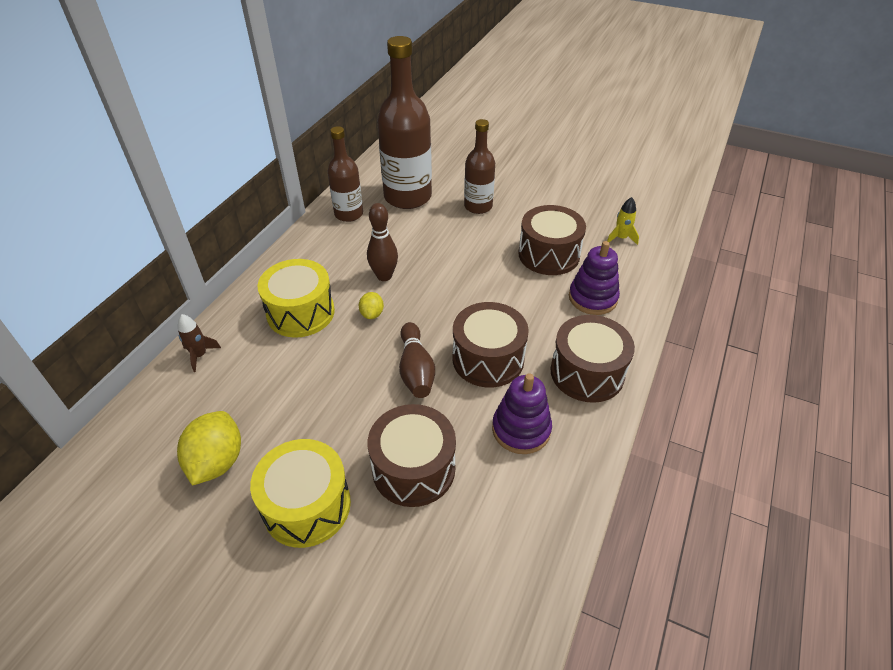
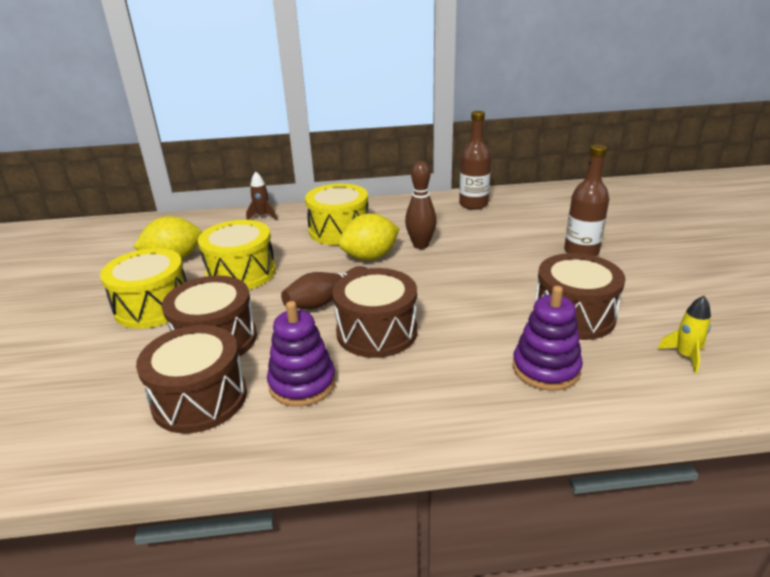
camera: 60 degrees right, 15 degrees down
yellow lemon [359,292,384,319] -> yellow lemon [339,213,400,260], size x1.89
brown bottle [377,36,432,209] -> none
brown drum [551,315,635,403] -> brown drum moved to [136,325,247,433]
none -> yellow drum [198,220,276,289]

